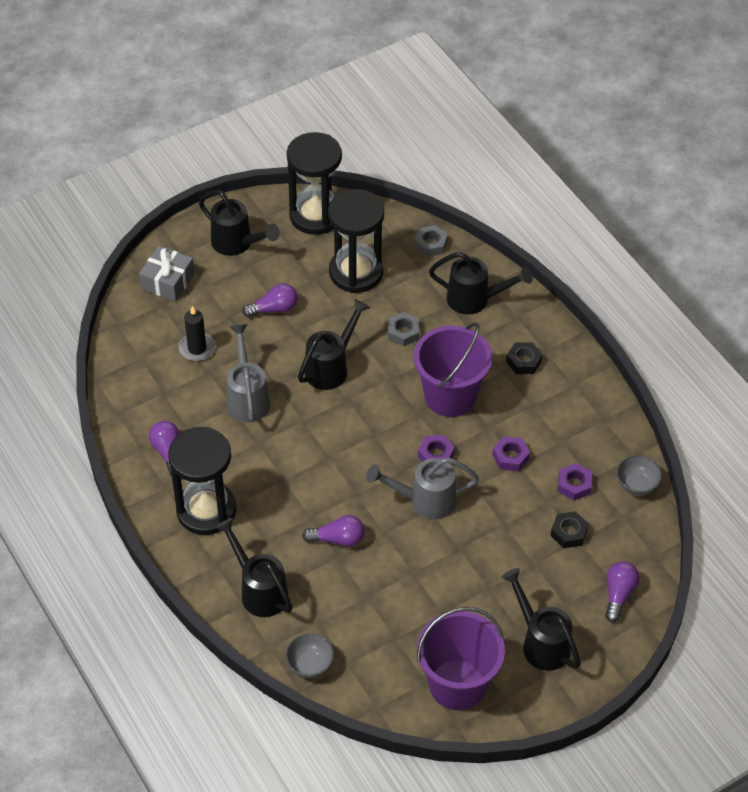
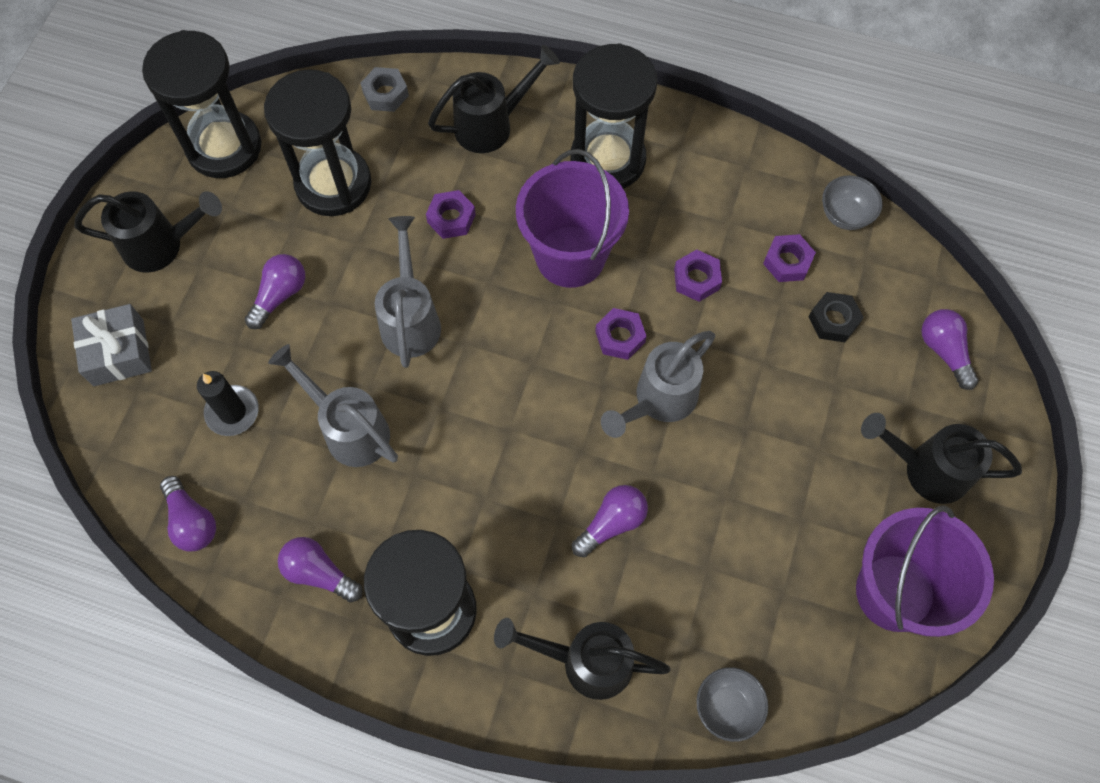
camera: 40 degrees left, 15 degrees up
black watering can [298,299,370,390] -> grey watering can [375,216,441,368]
grey nut [388,312,419,347] -> purple nut [426,190,476,239]
black nut [506,342,543,374] -> black hourglass [570,43,657,189]
none -> purple light bulb [160,476,216,552]

